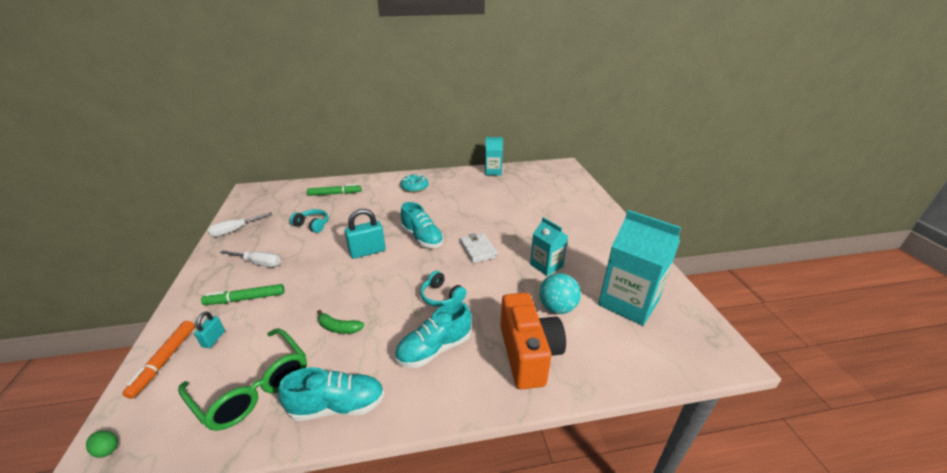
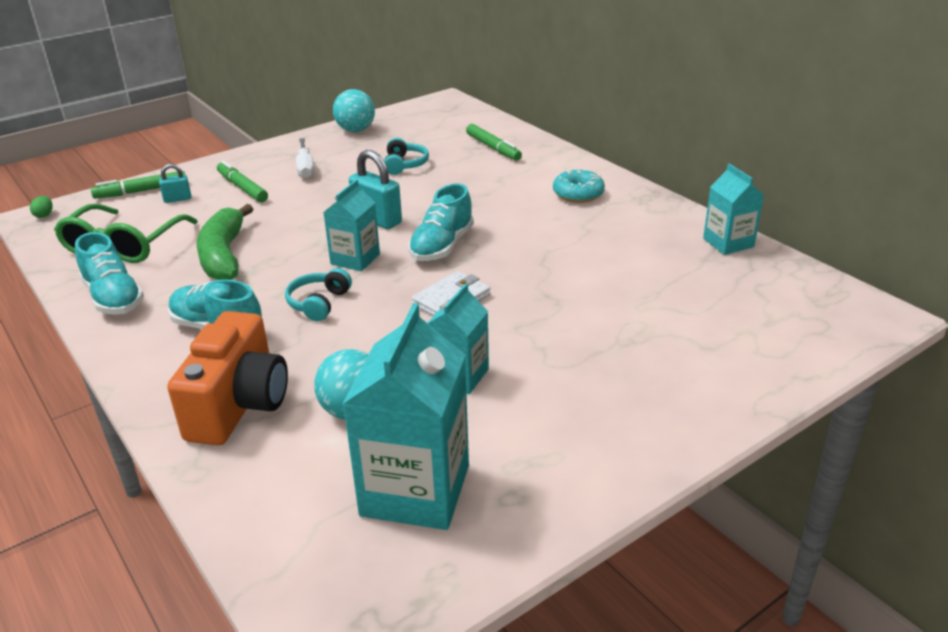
camera: 65 degrees right, 0 degrees up
orange marker [122,321,195,399] -> green marker [91,171,185,199]
white screwdriver [208,212,272,237] -> turquoise ball [333,89,375,132]
green banana [318,310,364,334] -> green banana [197,204,253,280], size x1.96
orange camera [500,293,566,389] -> orange camera turned 45 degrees counterclockwise [167,311,288,445]
none -> turquoise carton [323,179,380,271]

